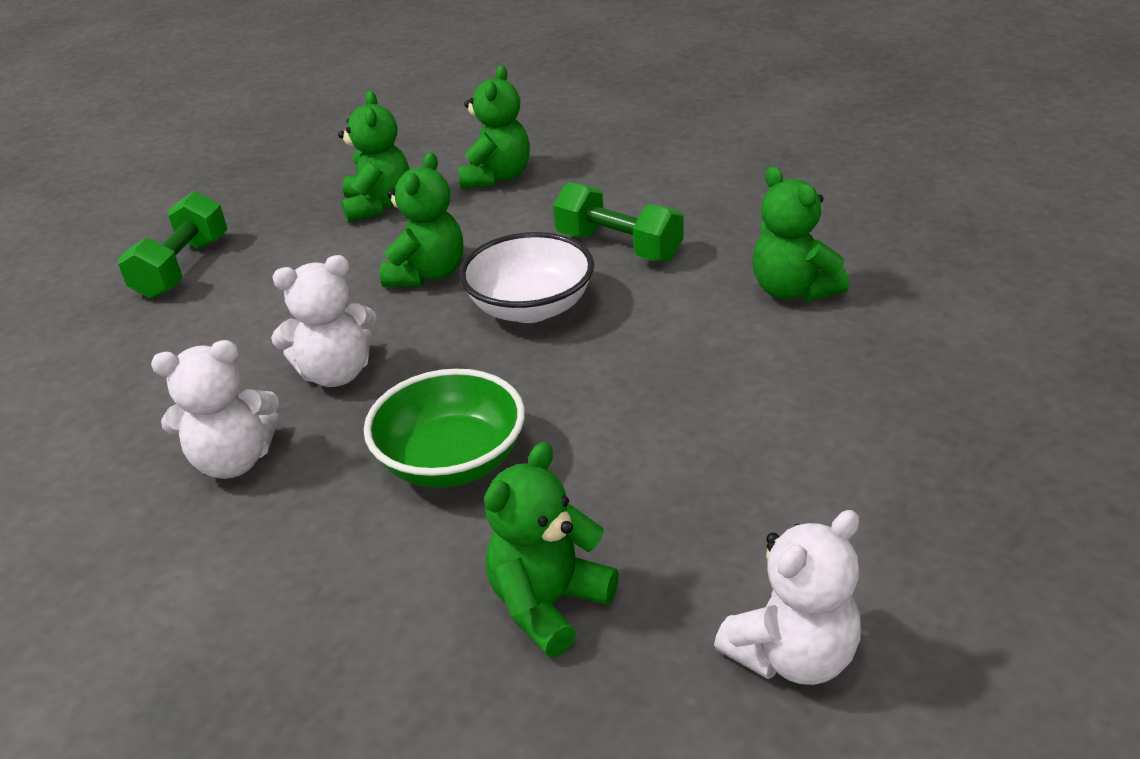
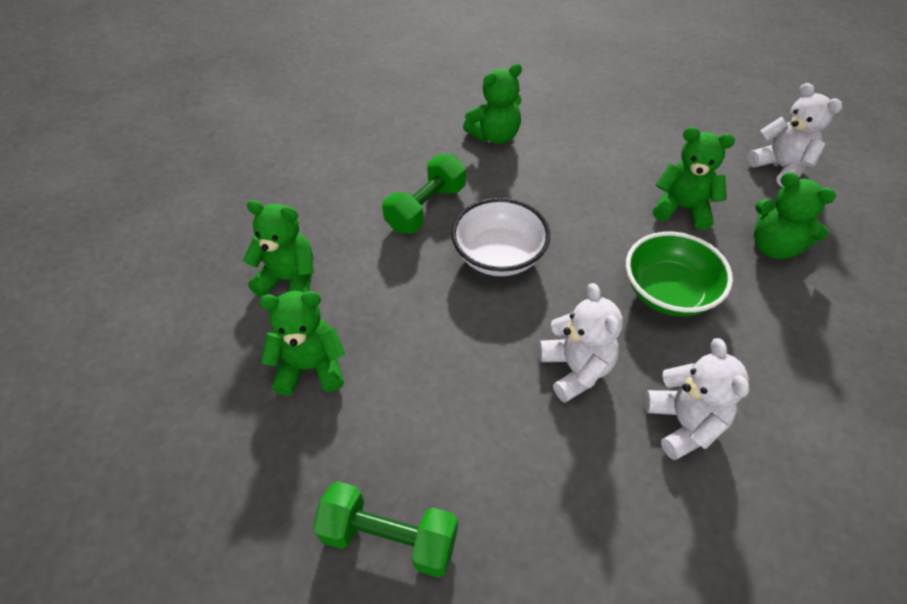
camera: 90 degrees left, 15 degrees up
green teddy bear [380,152,463,287] -> green teddy bear moved to [653,127,735,230]

